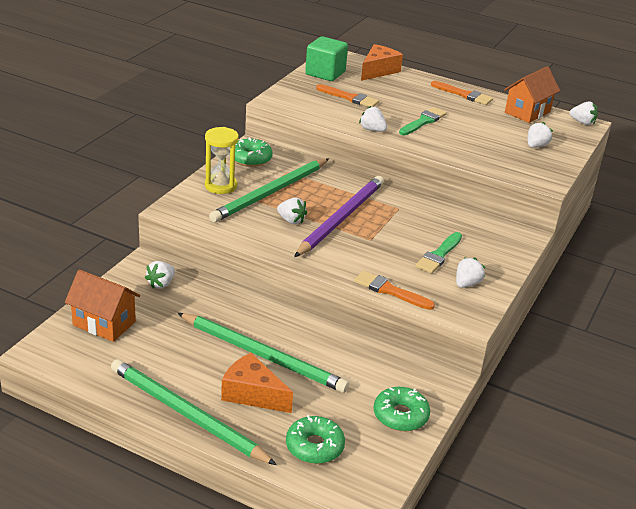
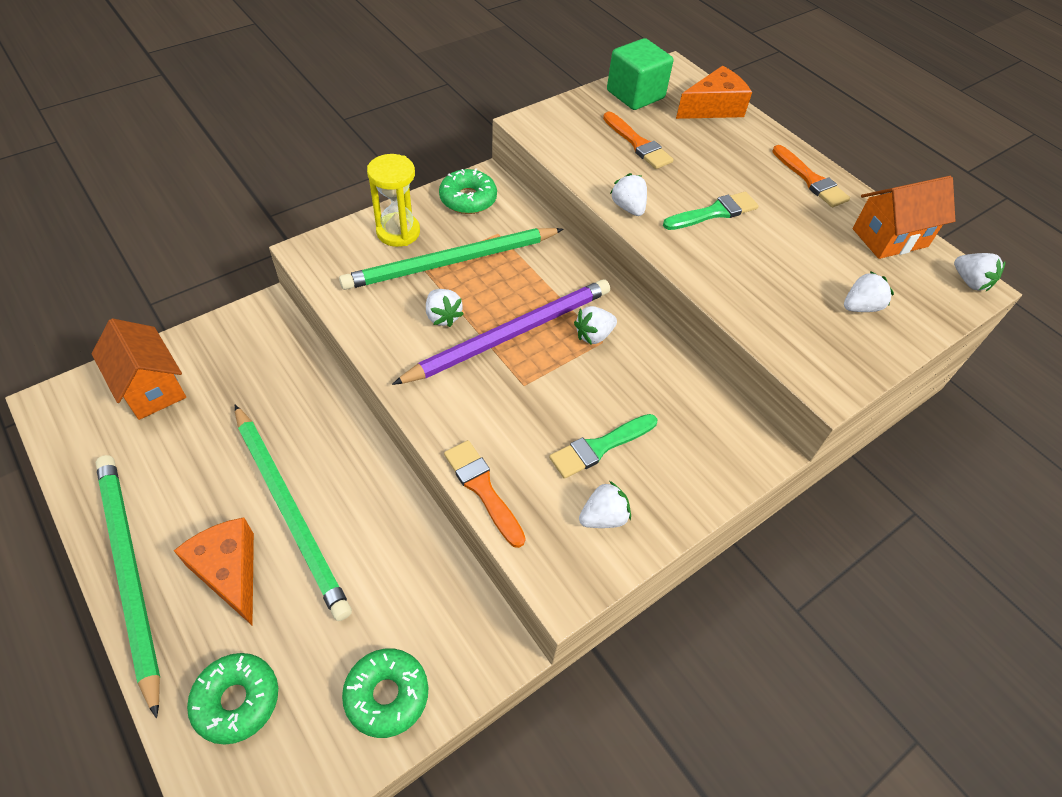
camera: 25 degrees right, 20 degrees up
white strawberry [145,261,175,289] -> white strawberry moved to [574,306,617,345]

